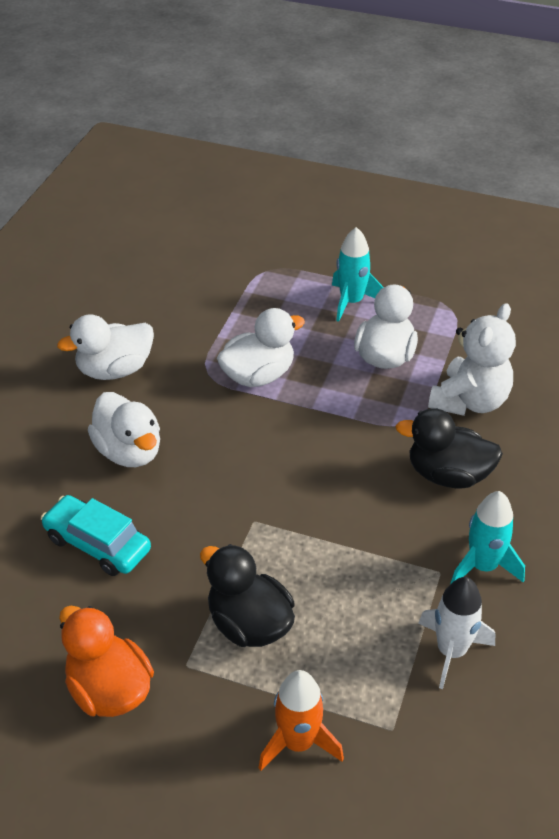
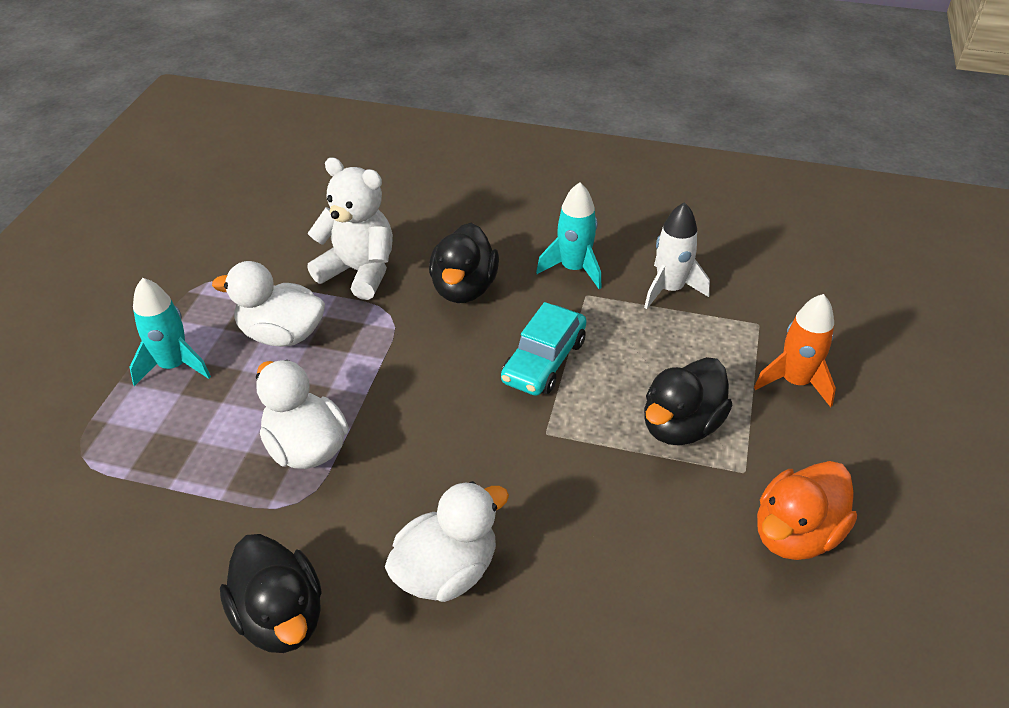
camera: 95 degrees left, 0 degrees up
turquoise car [41,495,151,576] -> turquoise car moved to [501,302,586,396]
white duck [57,314,154,380] -> black duck [220,534,322,653]

